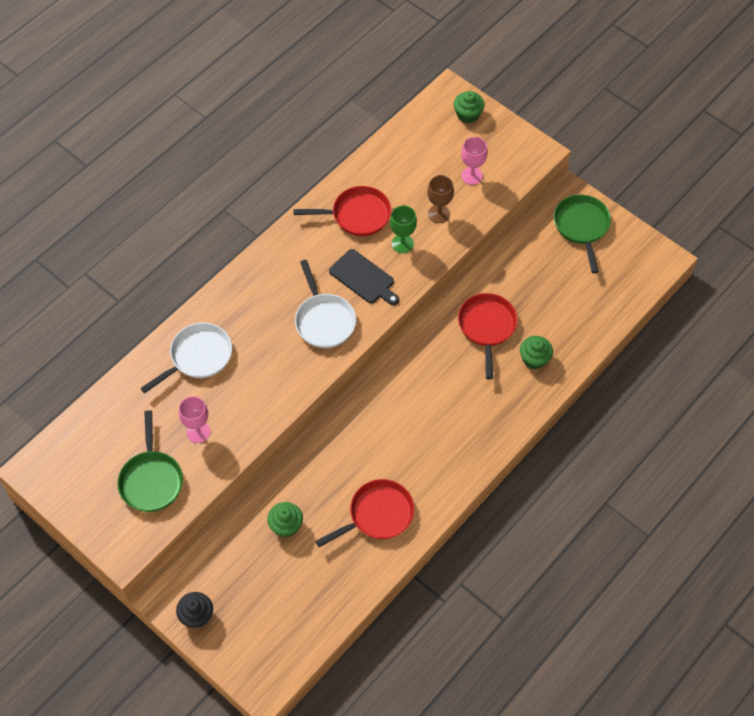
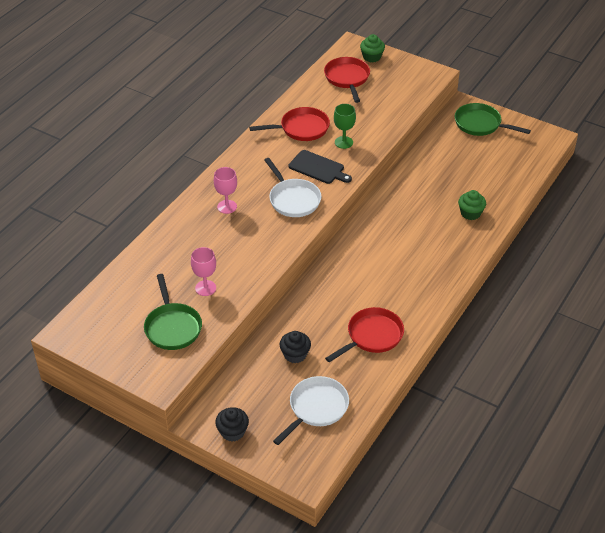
camera: 10 degrees left, 15 degrees down
white pan [141,323,232,393] -> white pan moved to [273,376,349,445]
green cupcake [267,502,303,537] -> black cupcake [279,331,311,363]
brown goblet [427,175,454,223] -> none
red pan [458,293,518,379] -> red pan moved to [324,57,370,103]
pink goblet [461,137,488,185] -> pink goblet moved to [214,167,237,214]
green pan [554,195,611,273] -> green pan turned 45 degrees counterclockwise [455,103,531,136]

